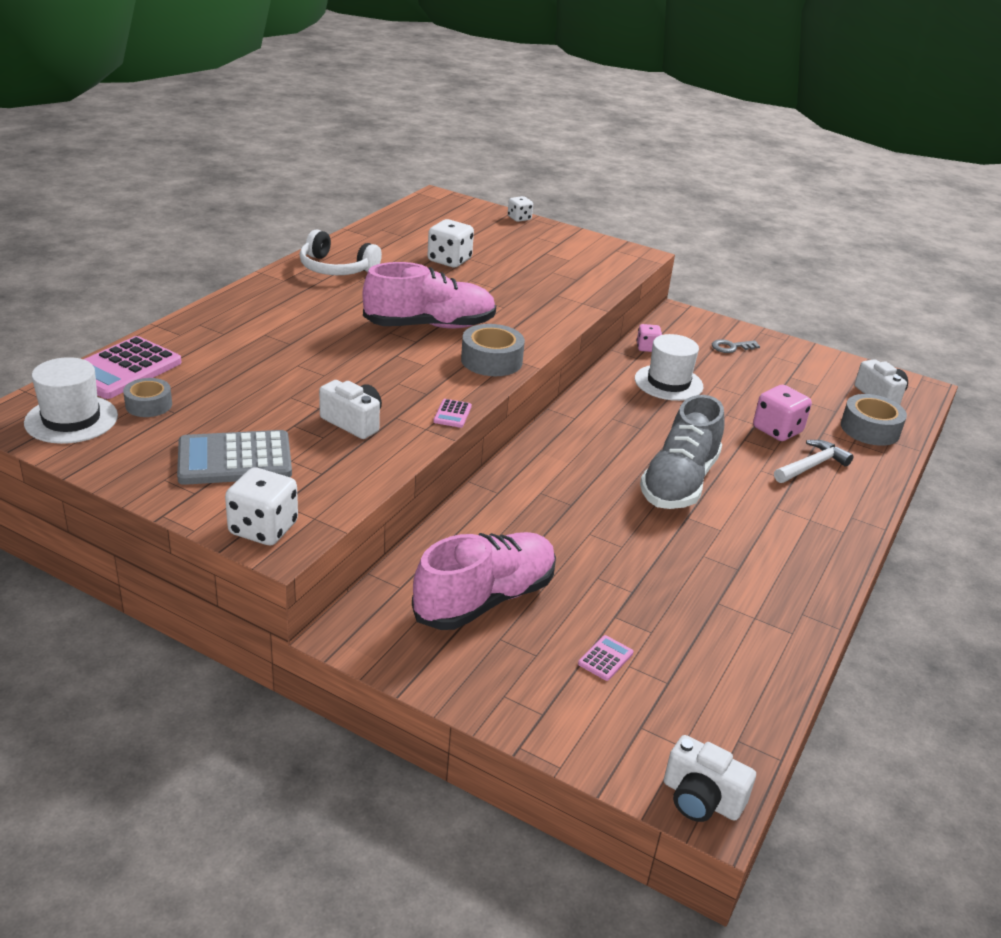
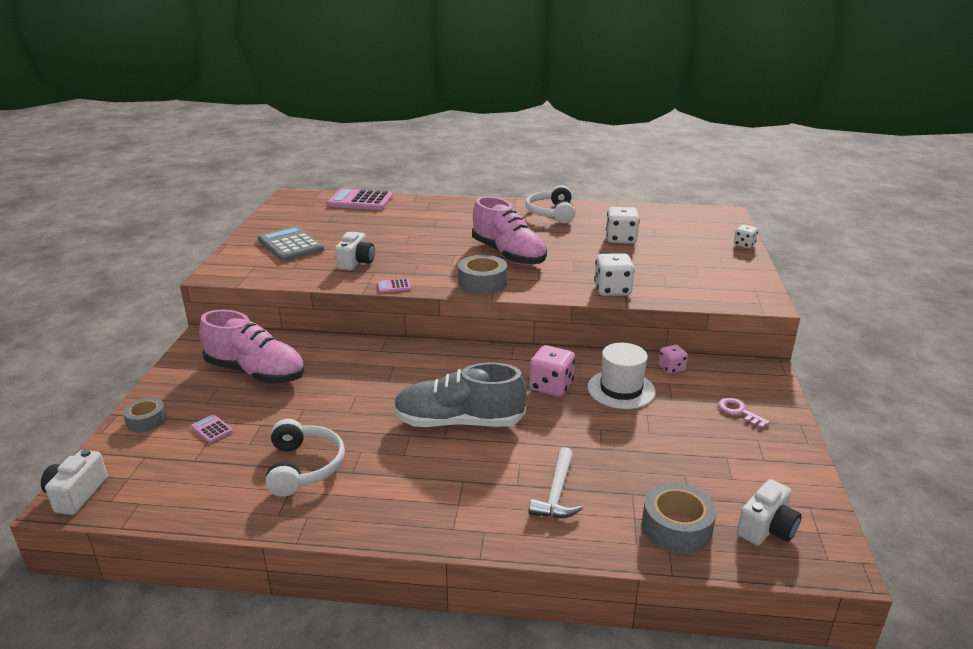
camera: 70 degrees right, 5 degrees down
white hat [24,357,118,444] -> none
grey tape [123,378,172,417] -> grey tape moved to [123,398,167,433]
white dice [225,467,298,545] -> white dice moved to [594,253,635,296]
pink calculator [578,635,634,681] -> pink calculator turned 150 degrees counterclockwise [191,415,233,443]
grey key [712,339,760,353] -> pink key [718,398,770,428]
pink dice [753,385,812,441] -> pink dice moved to [529,345,575,397]
white hammer [774,440,854,483] -> white hammer turned 75 degrees clockwise [529,447,583,518]
none -> white headphones [266,419,345,497]

